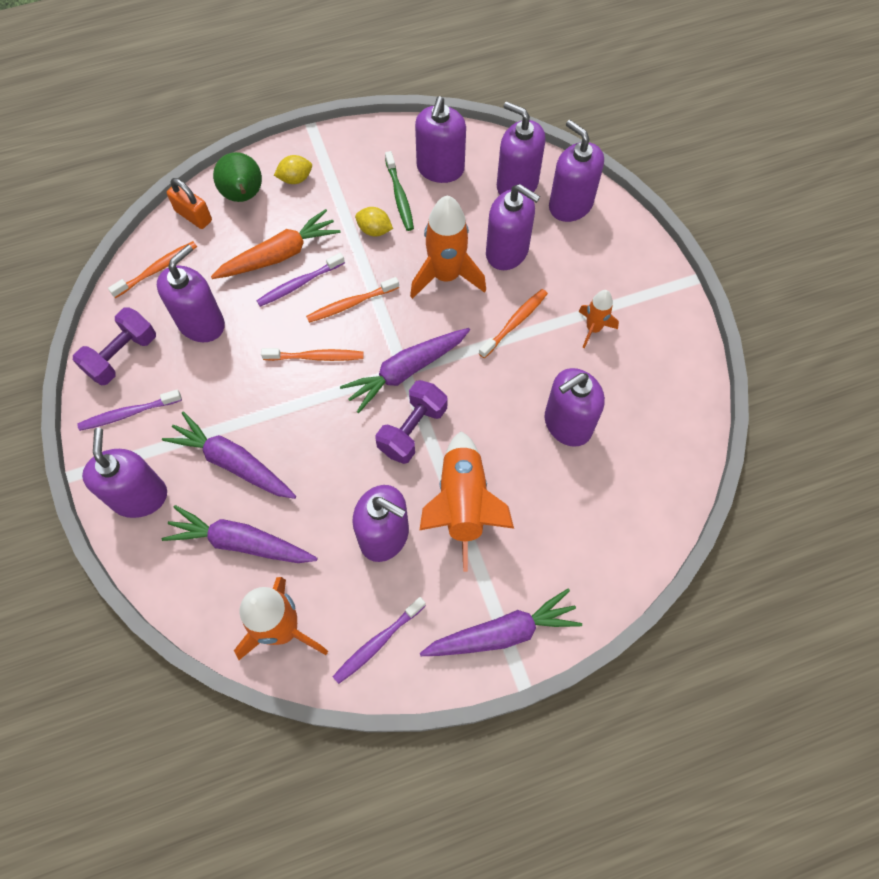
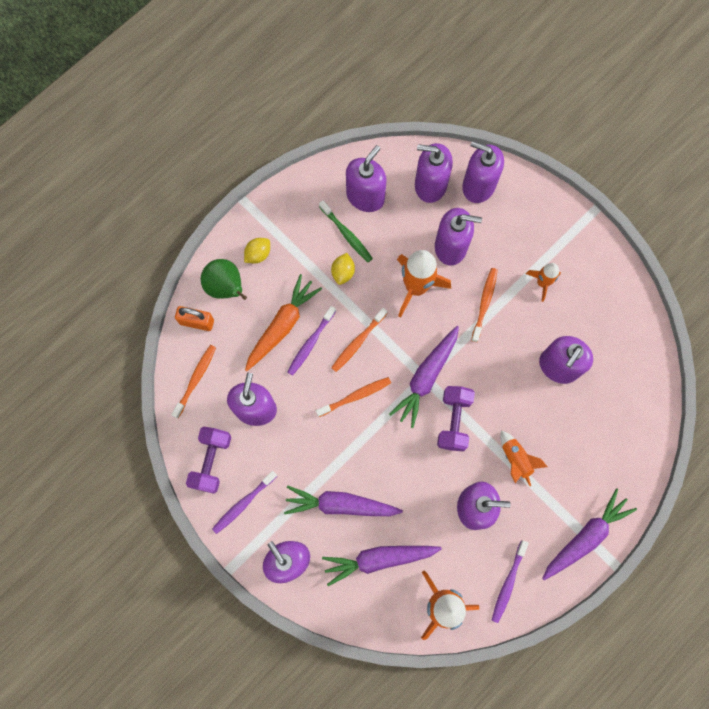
camera: 25 degrees left, 10 degrees up
yellow lemon [355,207,393,236] -> yellow lemon turned 75 degrees counterclockwise [331,253,355,285]
purple soap dispenser [415,96,466,183] -> purple soap dispenser turned 135 degrees counterclockwise [346,145,386,212]
orange rocket [419,431,514,572] -> orange rocket [500,431,548,486], size x0.56

